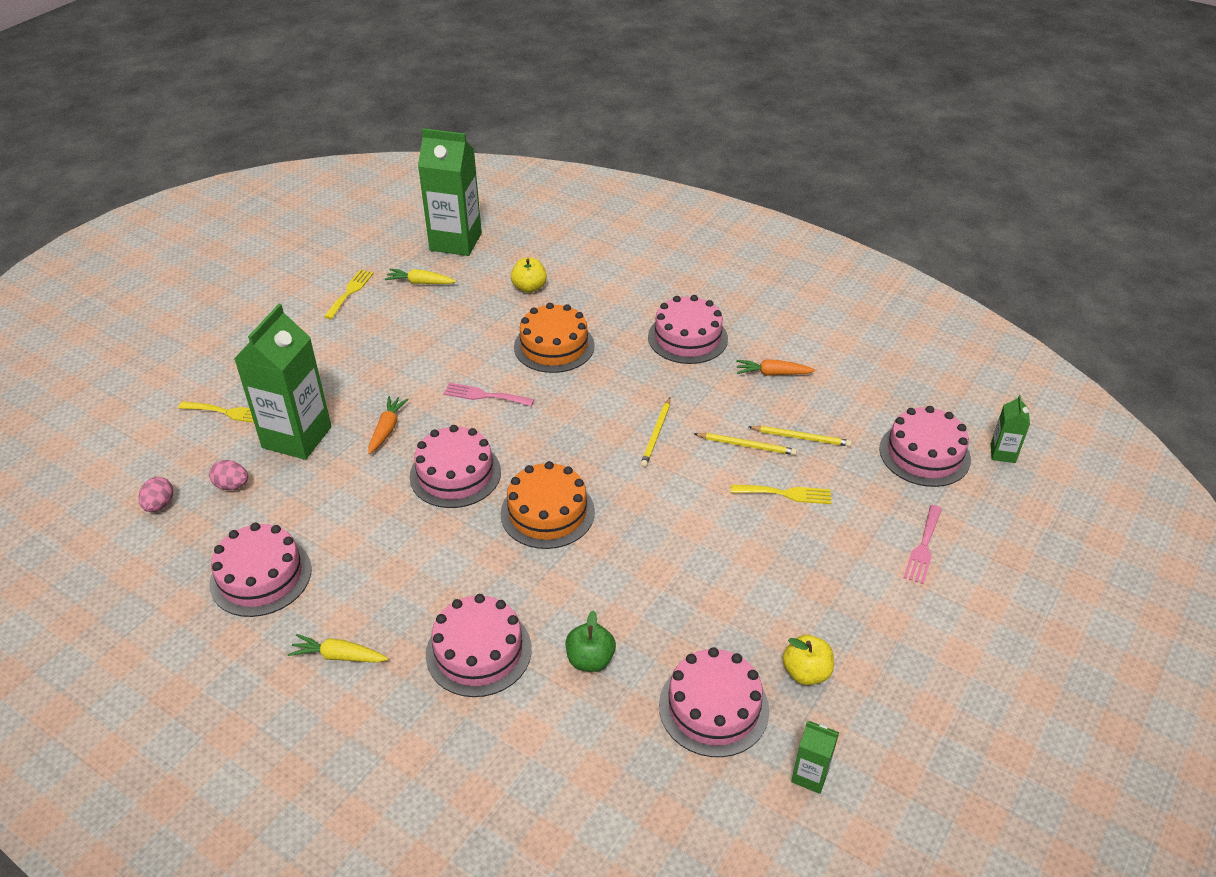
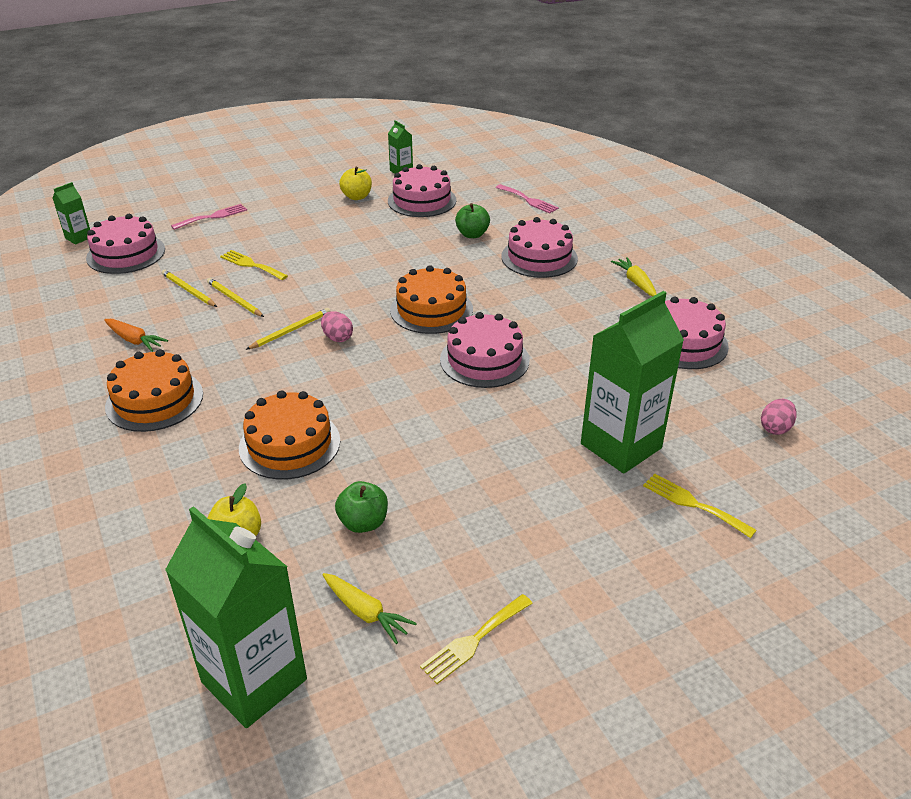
camera: 150 degrees left, 5 degrees down
pink egg [209,460,248,490] -> pink egg moved to [321,311,353,342]
yellow carrot [288,634,388,663] -> yellow carrot turned 150 degrees counterclockwise [611,257,656,296]
orange carrot [368,396,409,454] -> none
pink fork [443,383,534,406] -> pink fork moved to [496,184,559,214]
pink cake [648,295,728,364] -> orange cake [105,349,203,432]
none -> green apple [335,481,388,533]

